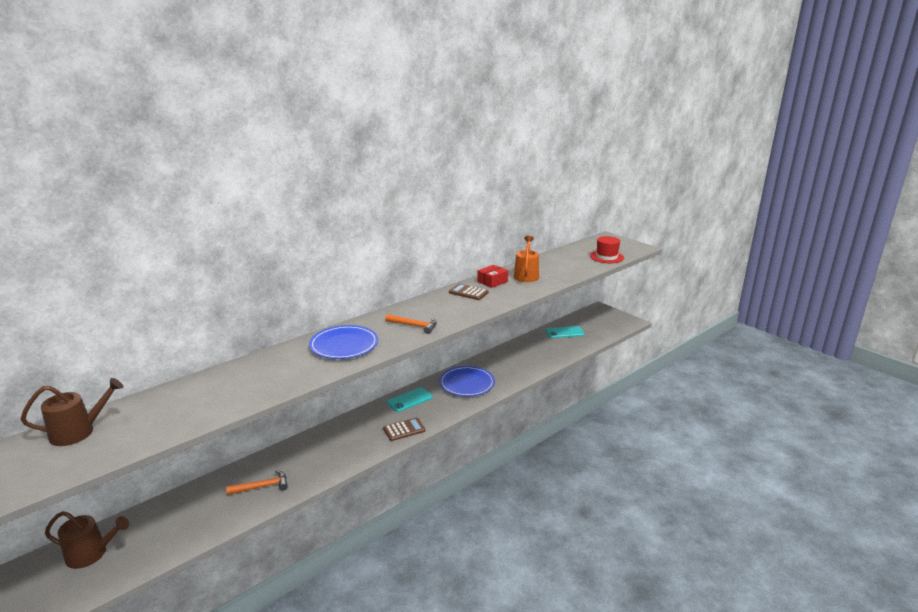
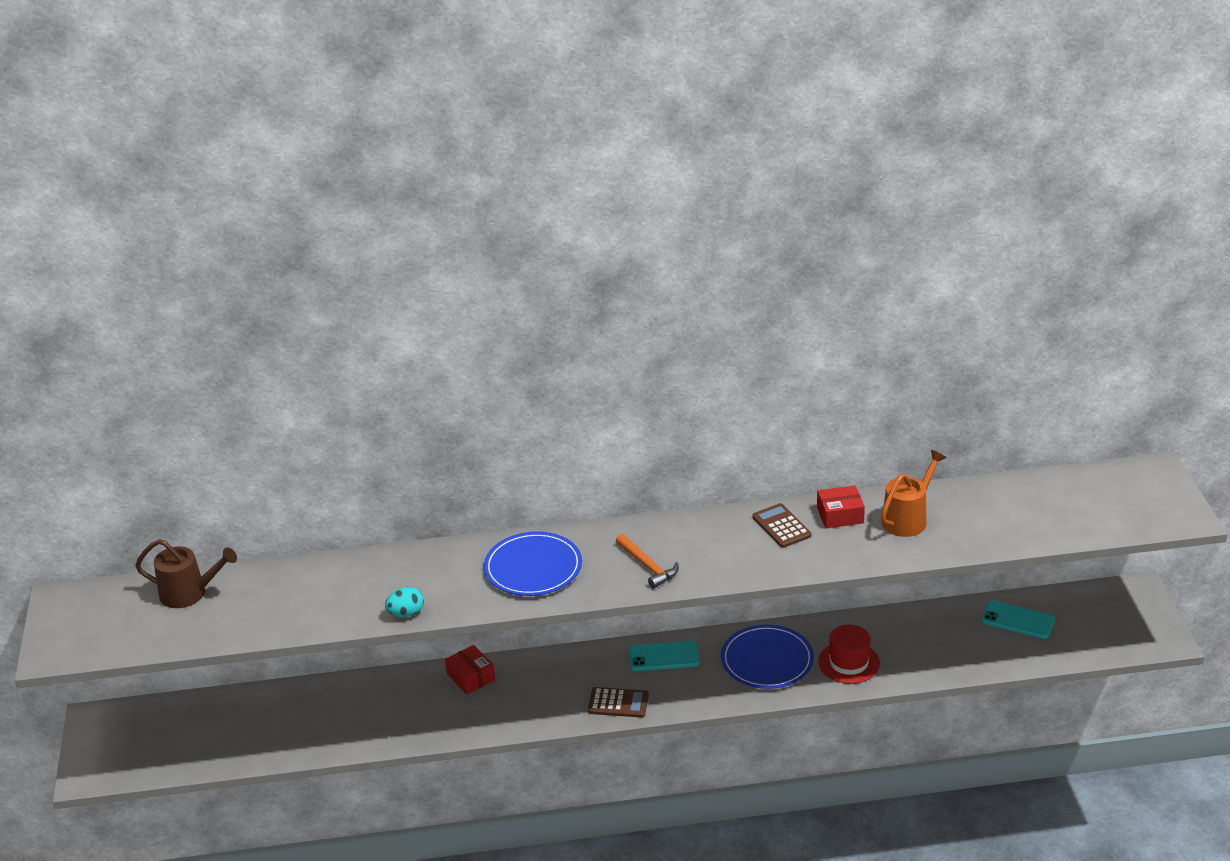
camera: 35 degrees right, 10 degrees up
brown watering can [45,511,129,569] -> none
orange hammer [226,470,288,495] -> none
red hat [590,236,624,263] -> red hat moved to [818,625,880,684]
none -> turquoise egg [385,587,424,617]
none -> red box [445,645,495,695]

